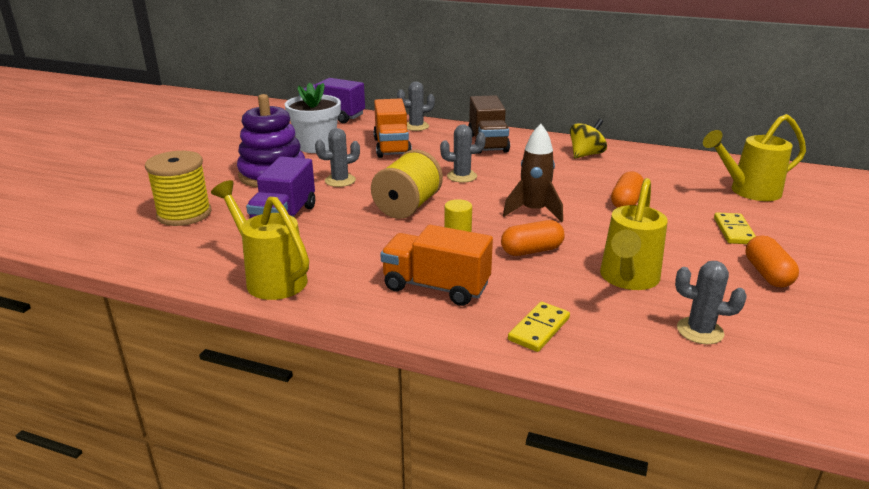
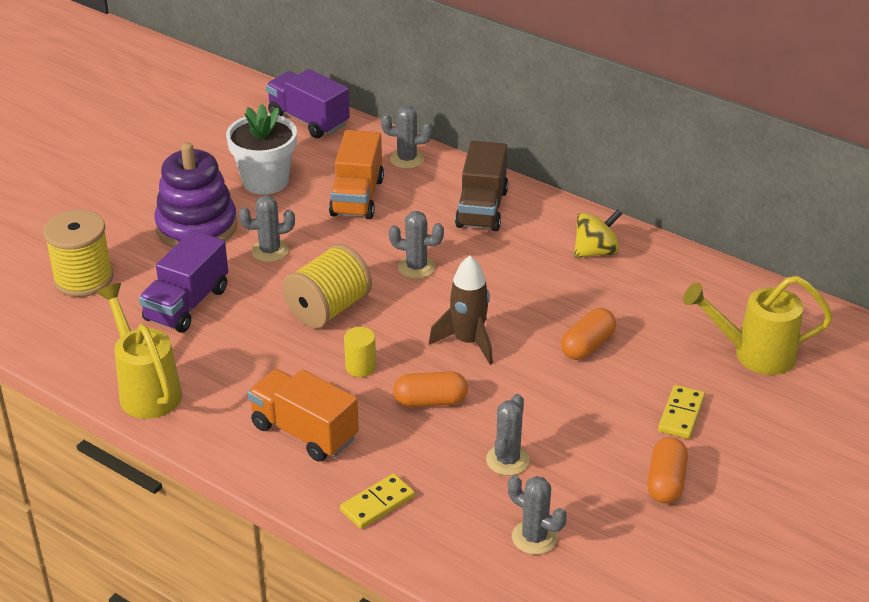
camera: 15 degrees right, 10 degrees up
yellow watering can [600,178,668,290] -> grey cactus [486,394,530,476]

